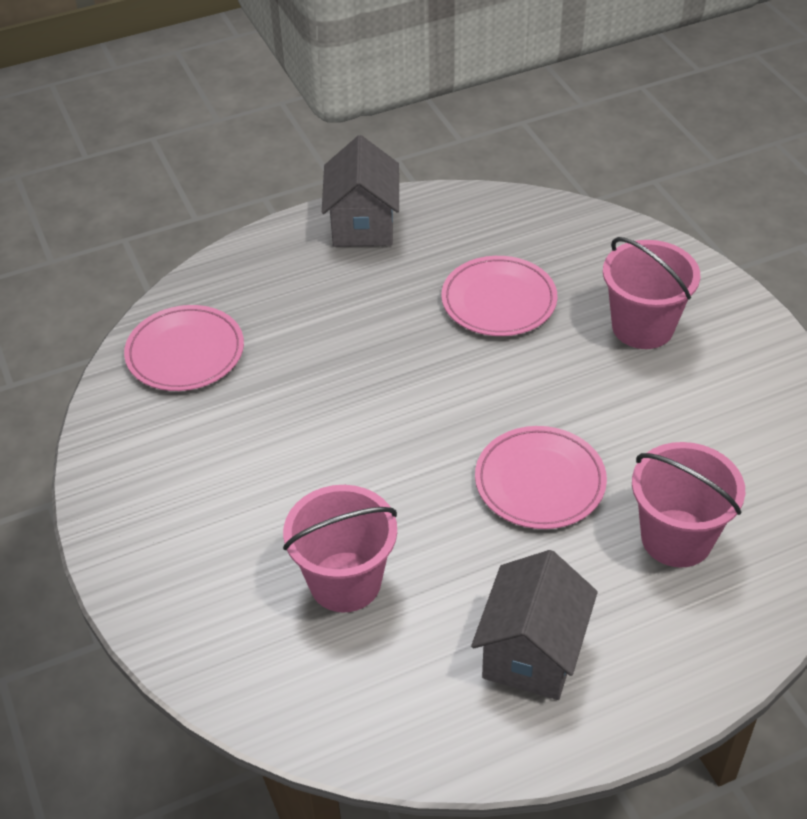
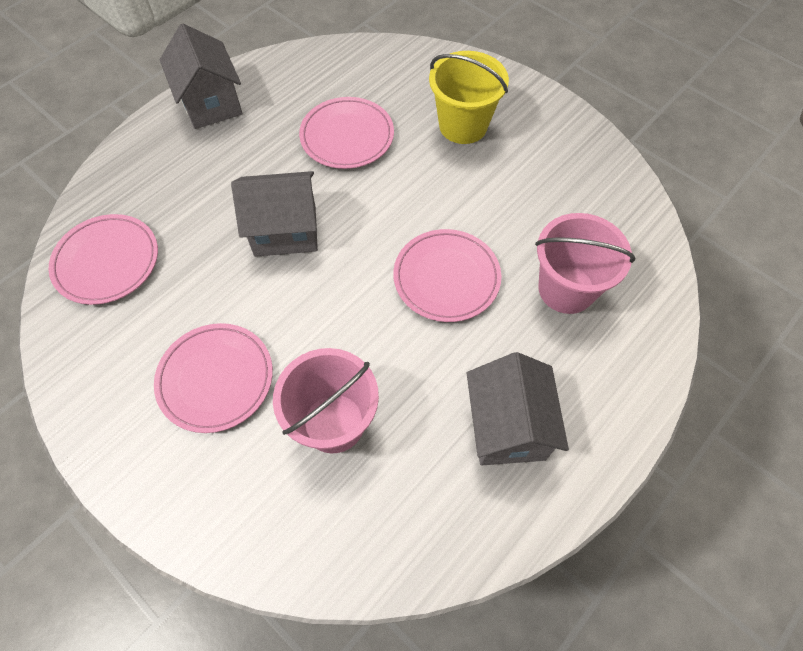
camera: 25 degrees left, 15 degrees up
pink bucket [603,237,700,349] -> yellow bucket [429,51,509,144]
none -> pink plate [154,323,273,433]
none -> grey house [231,171,318,257]

